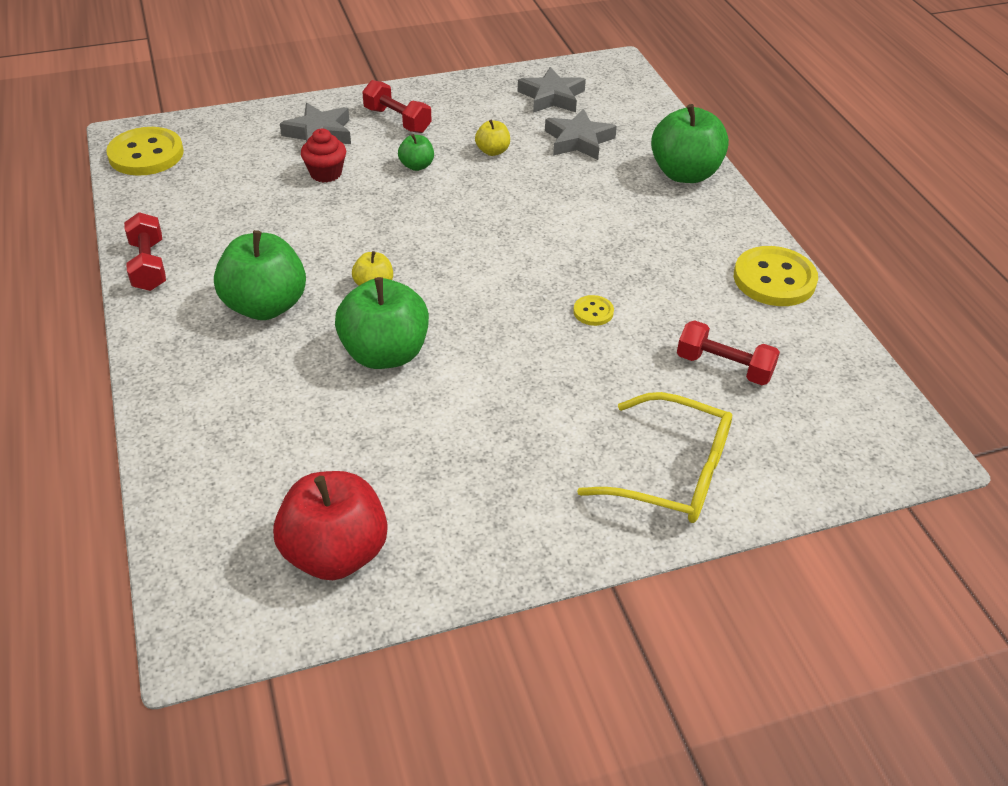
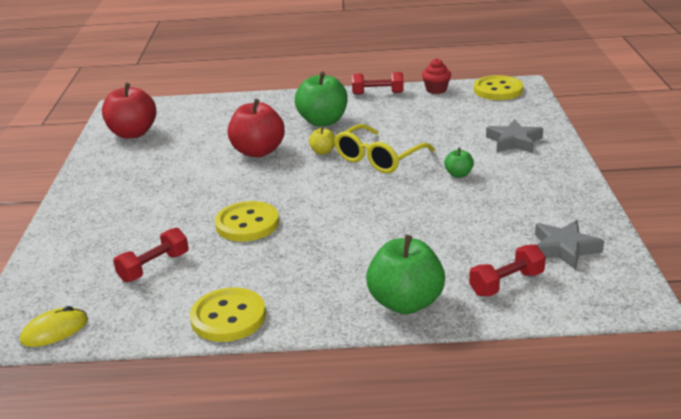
camera: 110 degrees right, 15 degrees down
red cupcake [301,129,346,182] -> red cupcake moved to [422,58,451,94]
green apple [335,277,429,369] -> red apple [228,99,285,157]
red dumbbell [362,80,432,133] -> red dumbbell moved to [469,245,546,296]
yellow apple [475,120,510,156] -> none
grey star [545,109,617,160] -> none
yellow button [573,295,614,326] -> yellow button [215,201,279,242], size x2.11
yellow glasses [577,392,732,523] -> yellow glasses moved to [334,124,435,173]
none -> yellow mouse [20,306,88,347]

